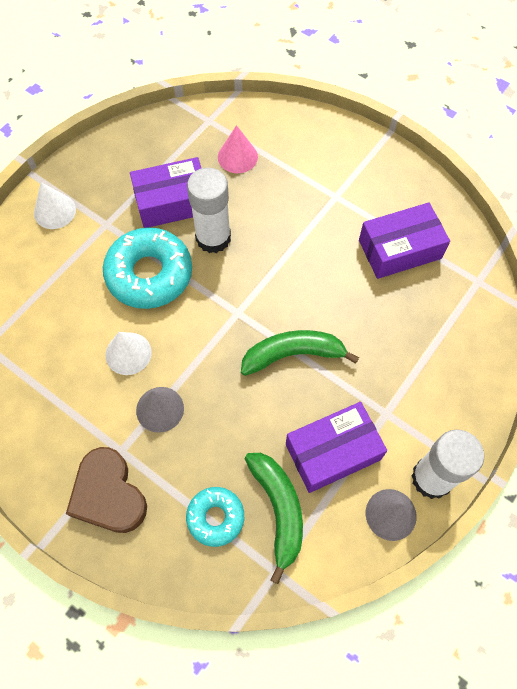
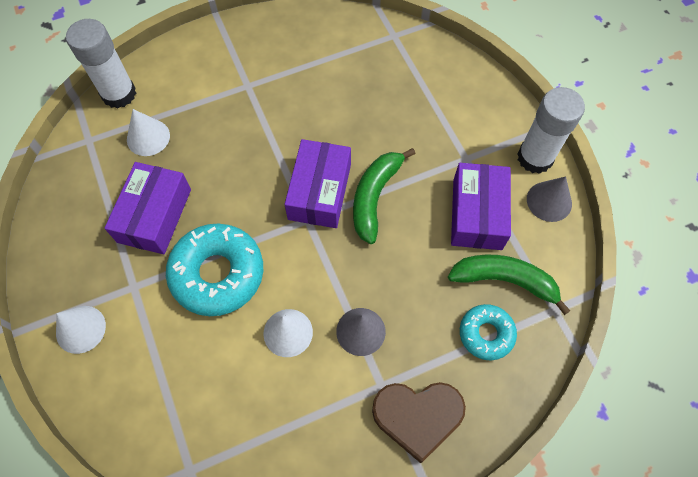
camera: 60 degrees left, 0 degrees up
white glue stick [187,168,231,253] -> white glue stick moved to [66,19,136,108]
pink cone [218,125,258,173] -> white cone [127,109,170,156]
purple box [359,202,450,279] -> purple box moved to [284,139,351,228]

